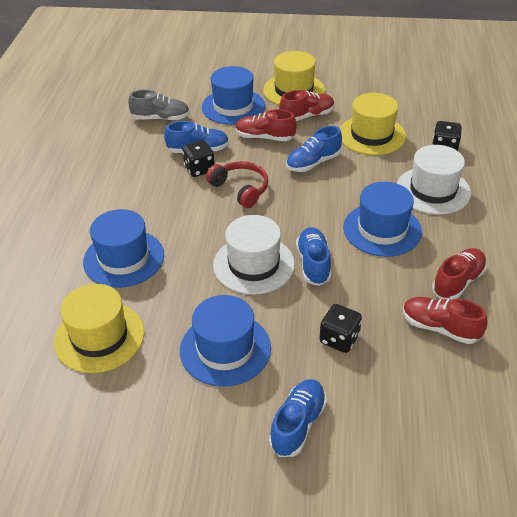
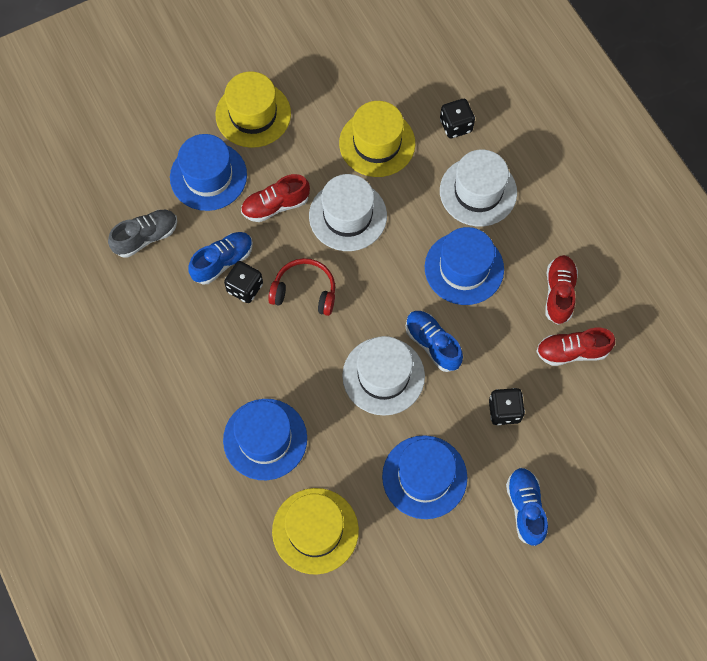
camera: 35 degrees left, 25 degrees up
red shoe [279,90,335,121] -> none
blue shoe [286,126,342,172] -> white hat [309,174,387,251]

